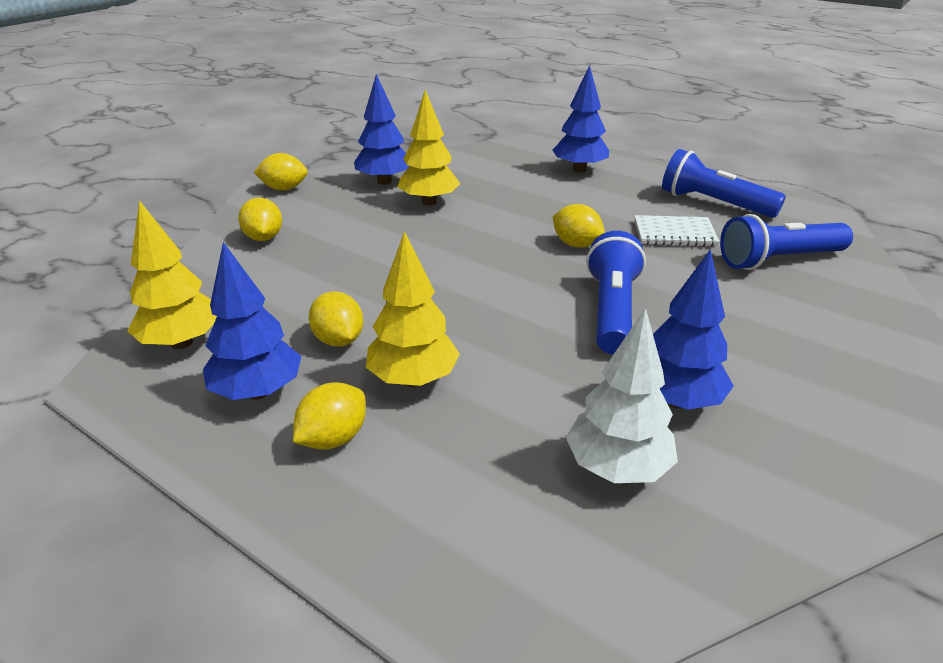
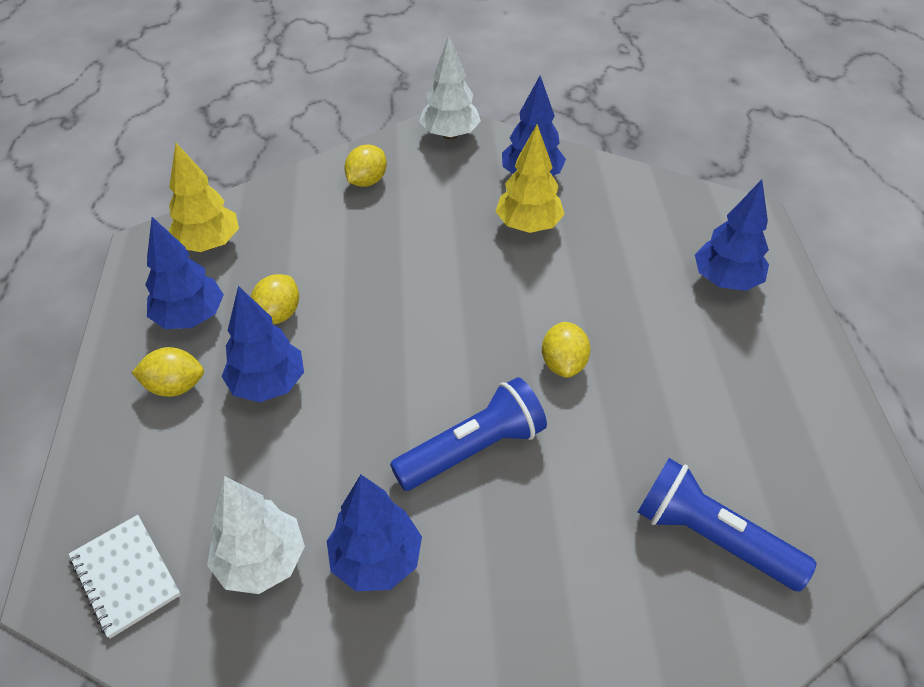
camera: 50 degrees right, 15 degrees up
yellow lemon [254,153,308,191] -> white tree [419,35,481,140]
yellow tree [366,231,460,387] -> blue tree [222,286,304,402]
white notebook [635,215,720,247] -> white notebook moved to [69,515,181,639]
blue flashlight [662,149,786,218] -> none

